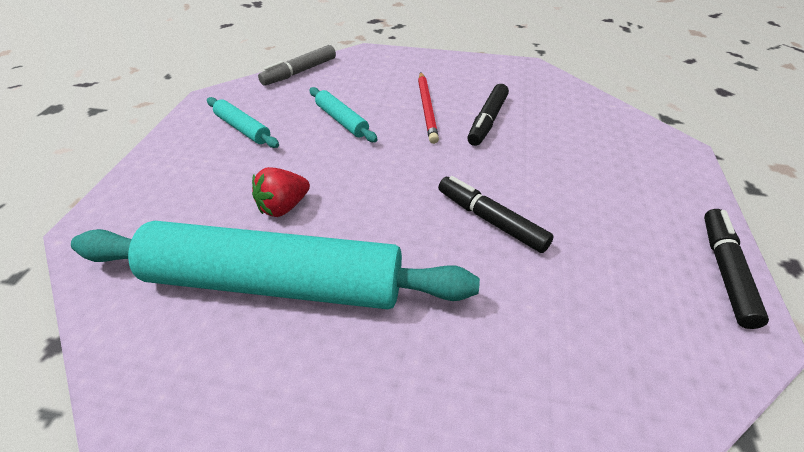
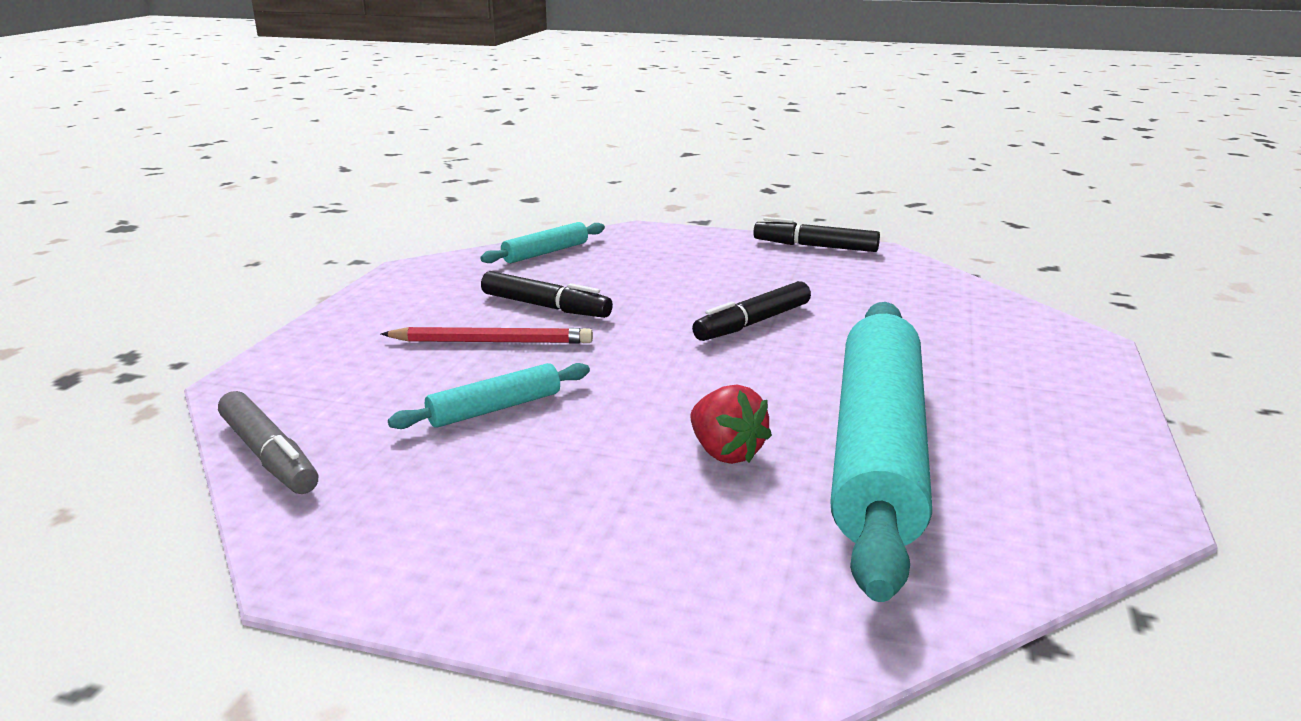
camera: 85 degrees left, 20 degrees down
turquoise rolling pin [207,97,279,148] -> turquoise rolling pin moved to [480,222,605,263]

